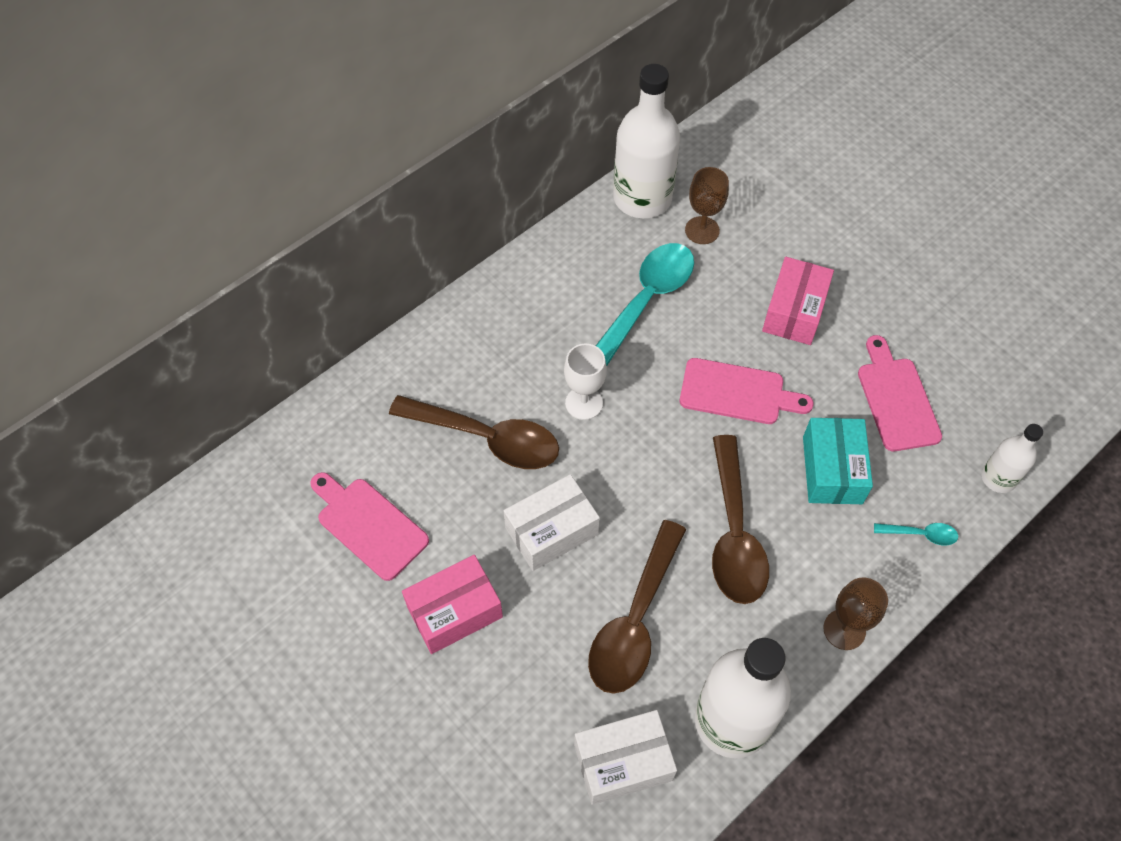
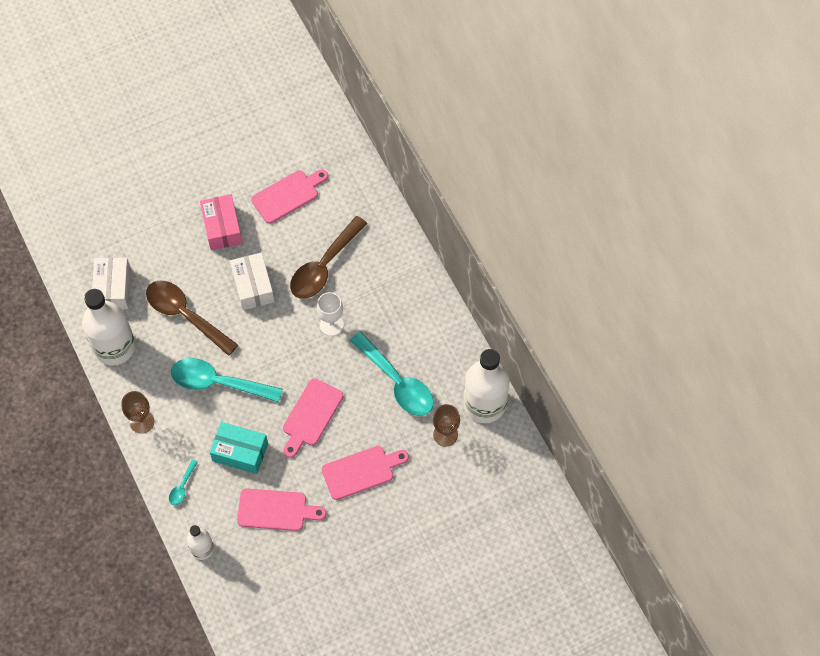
camera: 105 degrees right, 5 degrees up
brown spoon [712,435,769,604] -> turquoise spoon [171,358,283,403]
pink box [762,257,834,345] -> pink cutting board [322,446,409,500]

